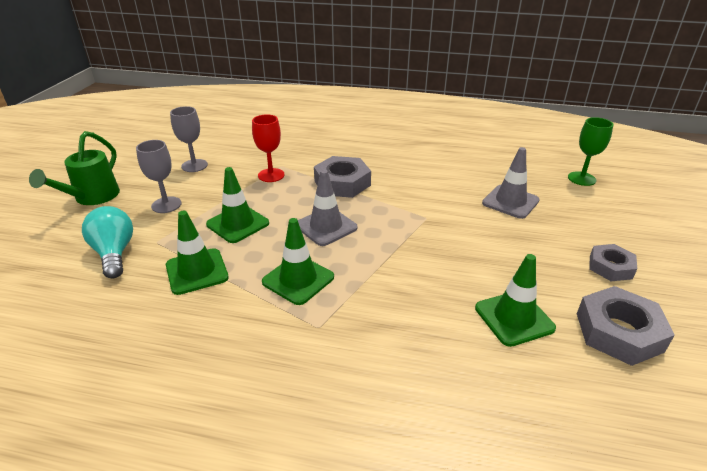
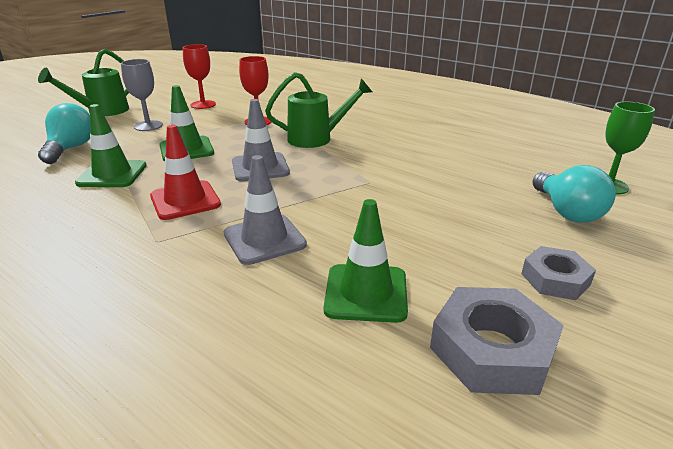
camera: 25 degrees right, 5 degrees down
grey goblet [170,106,208,172] -> red goblet [183,44,216,109]
green traffic cone [262,218,334,305] -> red traffic cone [150,125,221,220]
grey nut [314,156,371,198] -> green watering can [265,72,372,148]
grey traffic cone [482,147,540,219] -> grey traffic cone moved to [224,155,307,265]
none -> turquoise light bulb [532,165,616,223]

